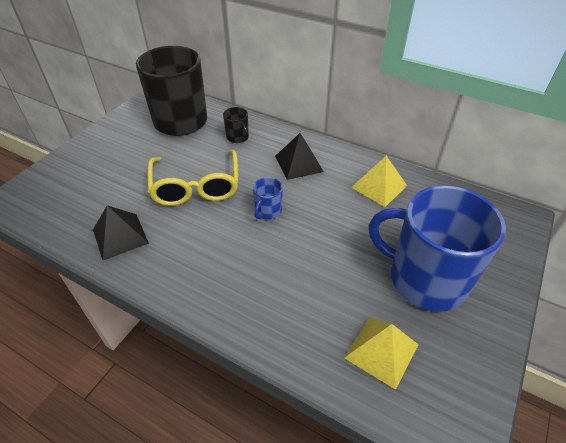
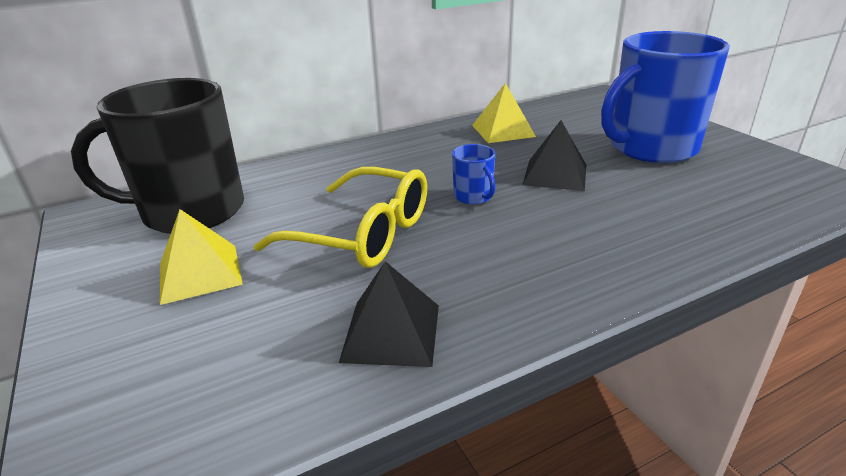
camera: 55 degrees left, 15 degrees down
black mug [223,107,249,143] -> none
black pyramid [275,133,324,180] -> black pyramid moved to [523,120,586,191]
yellow pyramid [344,317,419,390] -> yellow pyramid moved to [160,209,243,305]

